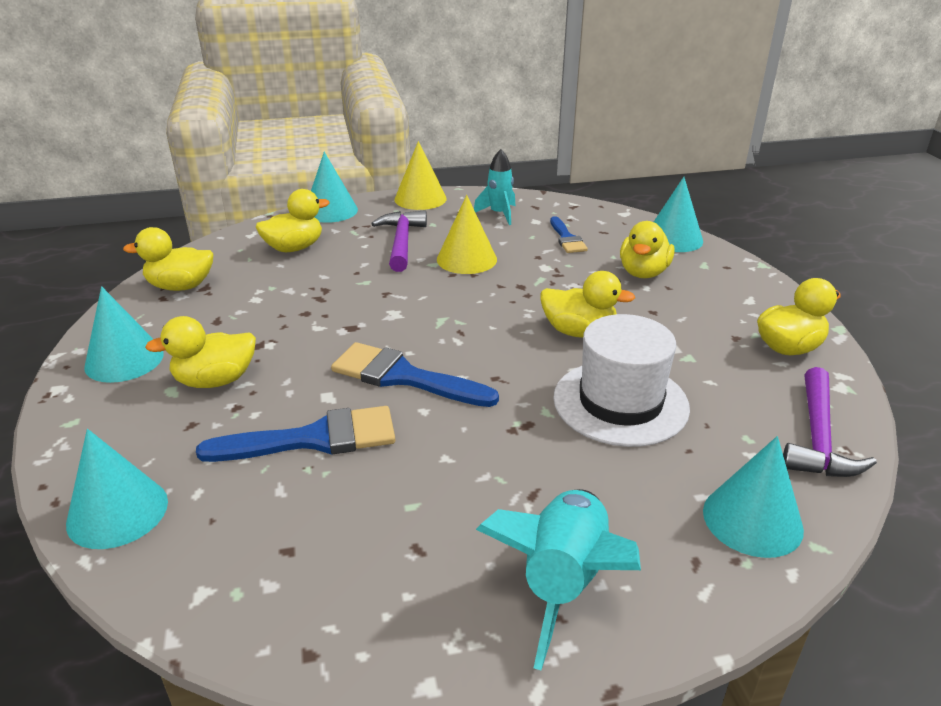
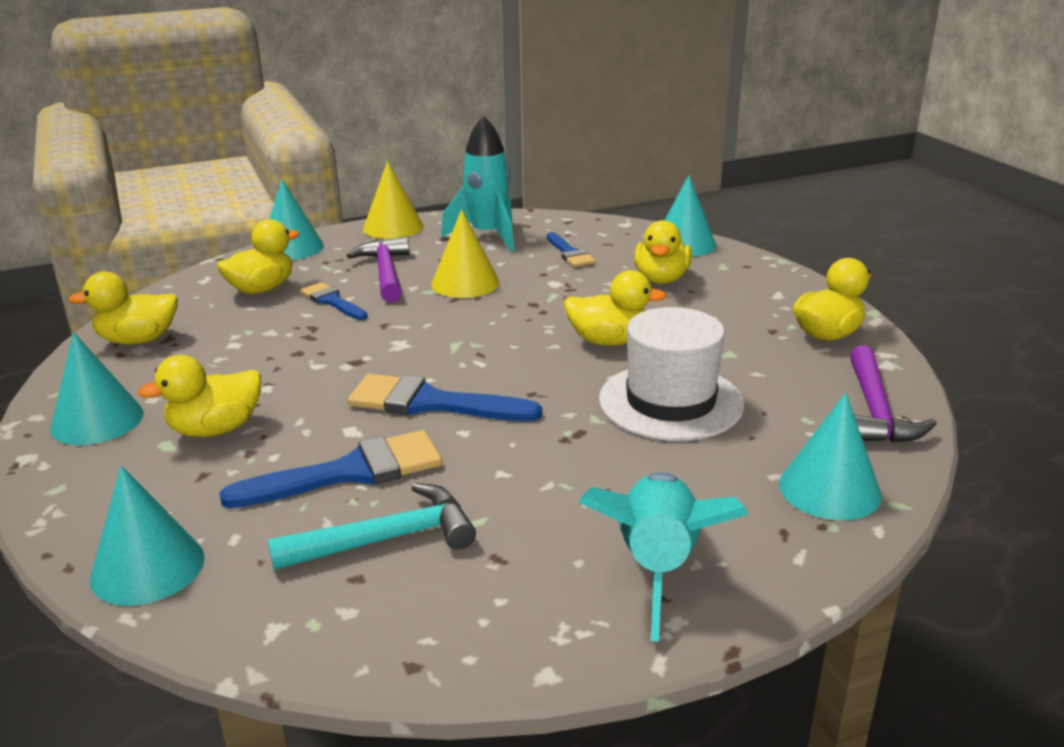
camera: 10 degrees left, 5 degrees down
turquoise rocket [474,149,515,225] -> turquoise rocket [441,115,514,251], size x1.58
none -> turquoise hammer [268,483,476,570]
none -> blue brush [300,282,368,320]

